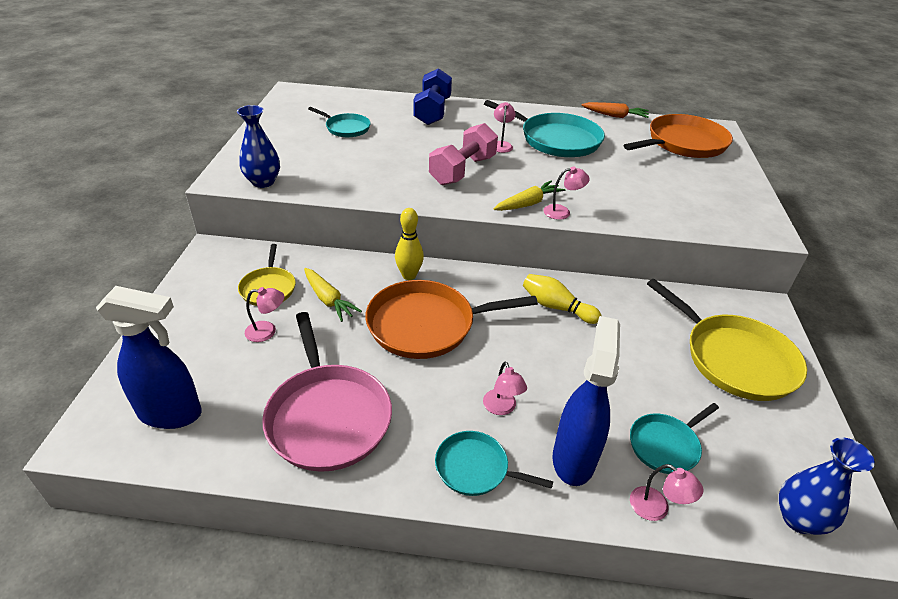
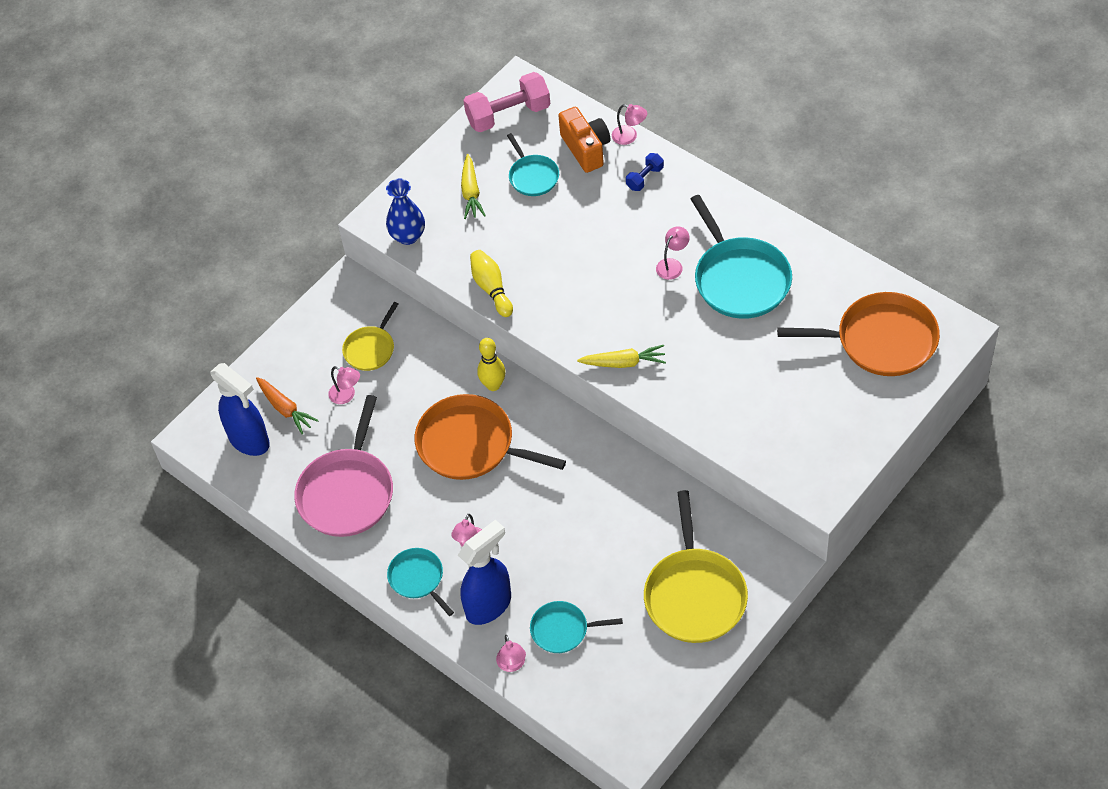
camera: 40 degrees right, 15 degrees up
yellow carrot [304,268,362,322] -> yellow carrot moved to [461,154,486,219]
blue dumbbell [413,68,452,125] -> blue dumbbell [626,153,664,191], size x0.50
pink dumbbell [429,123,498,185] -> pink dumbbell moved to [463,72,550,132]
yellow bowling pin [523,274,602,324] -> yellow bowling pin moved to [470,250,513,317]
pink lamp [543,166,590,220] -> pink lamp moved to [612,104,647,145]
orange carrot [581,102,649,118] -> orange carrot moved to [256,377,319,434]
blue vase [779,437,875,535] -> none
none -> orange camera [558,107,610,173]

